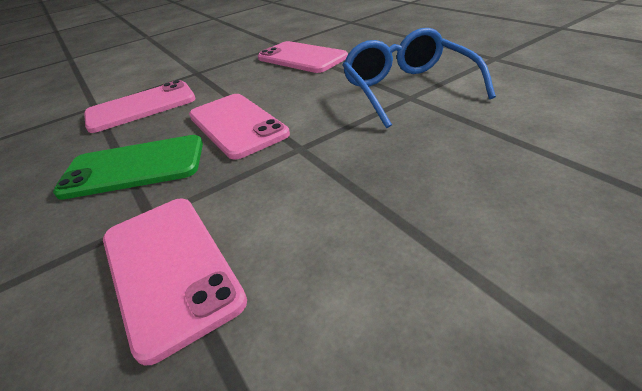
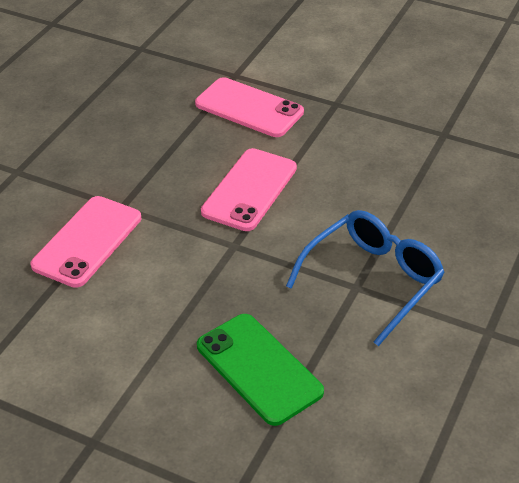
camera: 55 degrees right, 5 degrees up
green phone [53,135,203,200] -> green phone moved to [197,314,324,426]
pink phone [258,41,348,73] -> none

